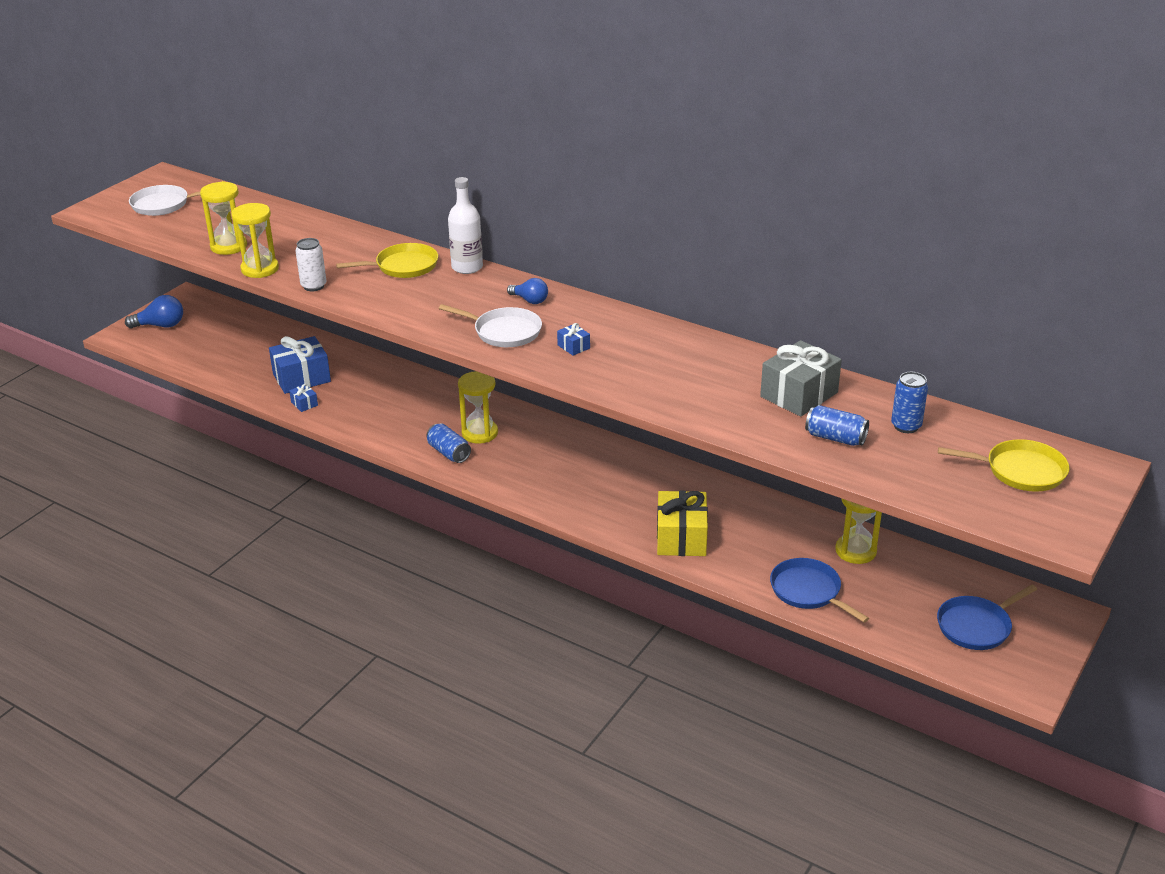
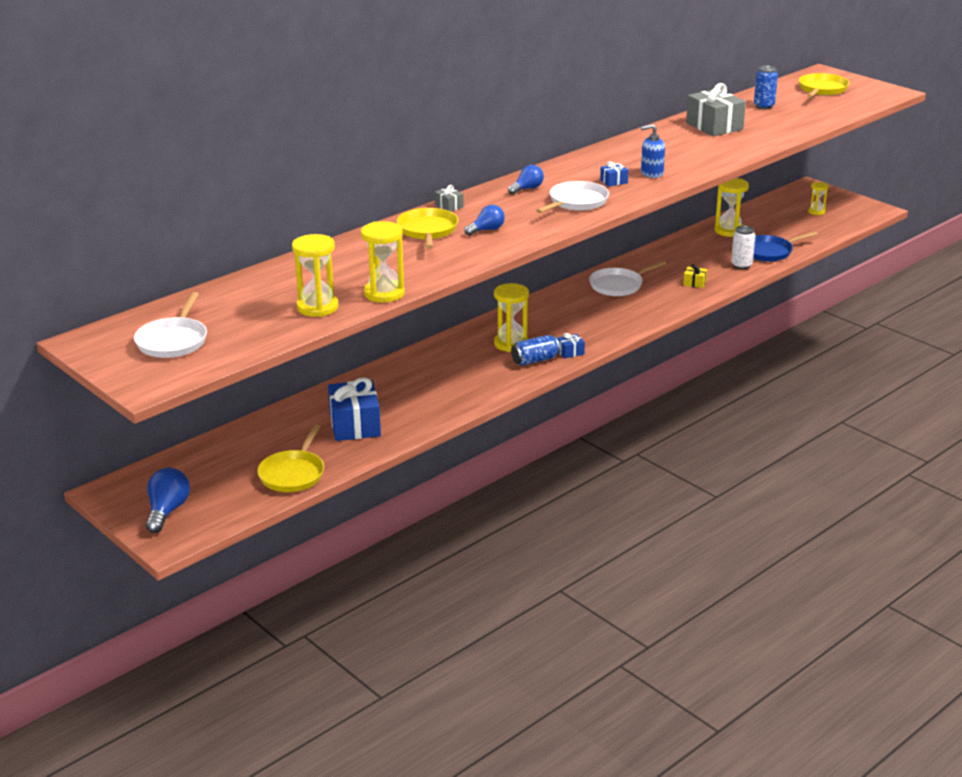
camera: 75 degrees left, 5 degrees down
blue gift [289,384,318,412] -> blue gift moved to [557,333,585,358]
white can [295,238,326,291] -> white can moved to [731,226,755,269]
white bottle [448,177,483,274] -> grey gift [434,185,464,211]
yellow gift [657,491,708,556] -> yellow gift [683,264,707,288], size x0.45
blue can [805,405,869,446] -> none
blue pan [937,585,1037,650] -> yellow hourglass [808,182,828,215]
none -> yellow pan [257,425,324,492]
none -> blue light bulb [464,205,505,236]
none -> white pan [589,261,666,296]
none -> blue soap dispenser [641,124,665,178]

